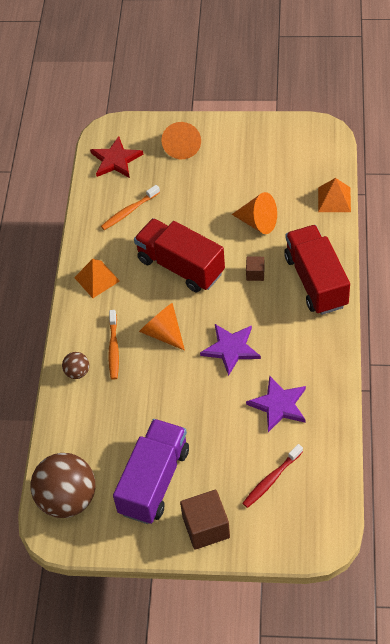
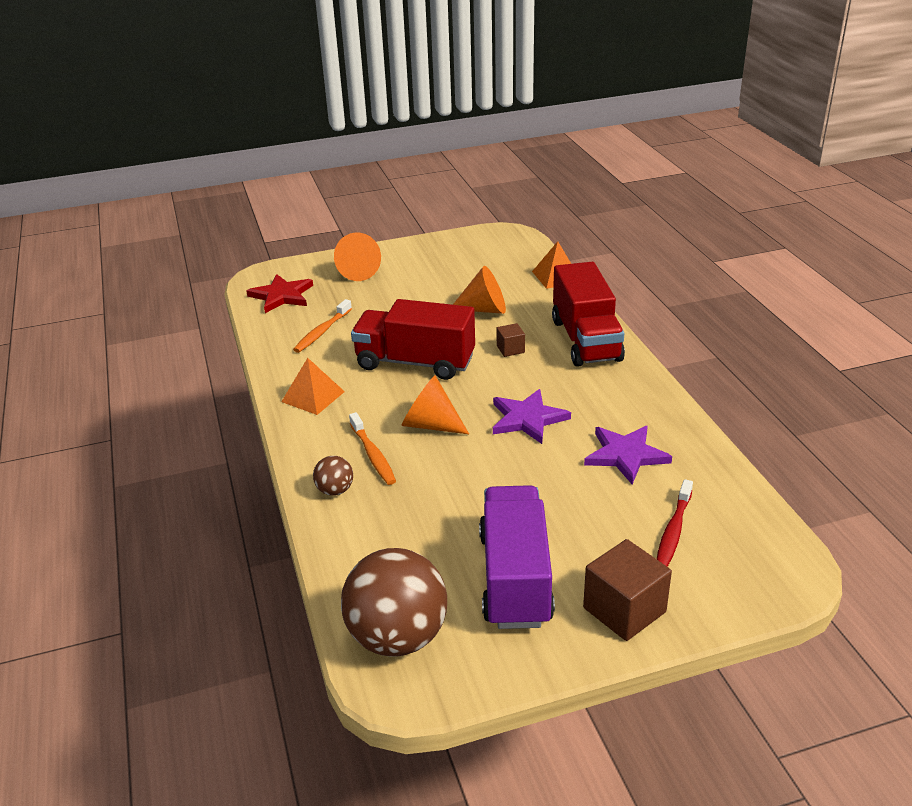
camera: 25 degrees left, 20 degrees down
red truck [284,225,350,315] -> red truck turned 150 degrees counterclockwise [552,262,625,367]

